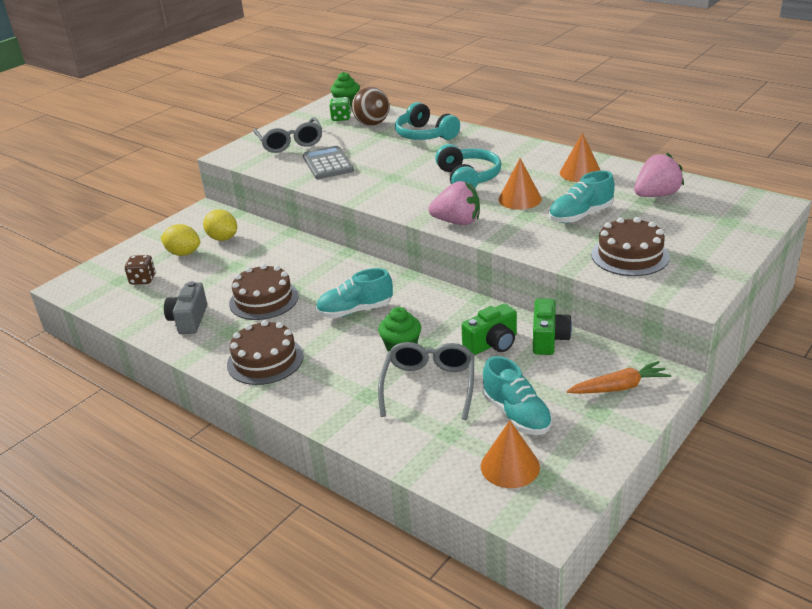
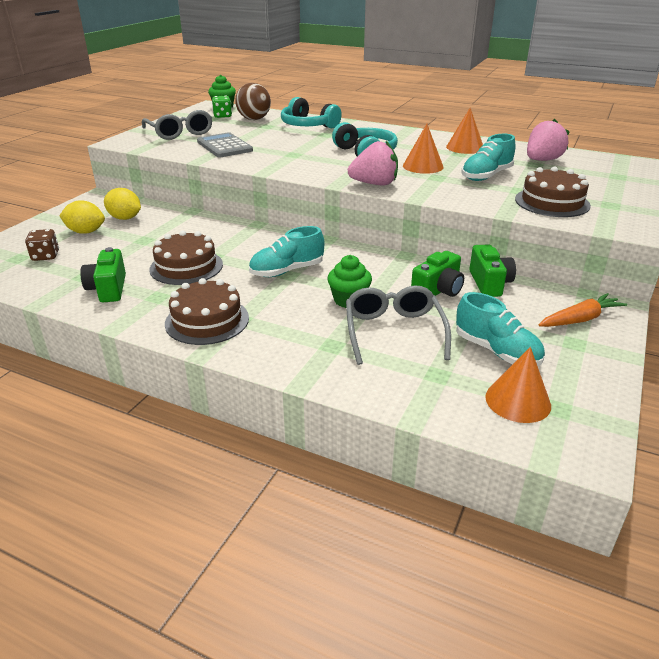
camera: 15 degrees left, 0 degrees up
grey camera [164,281,207,334] -> green camera [80,247,126,302]

